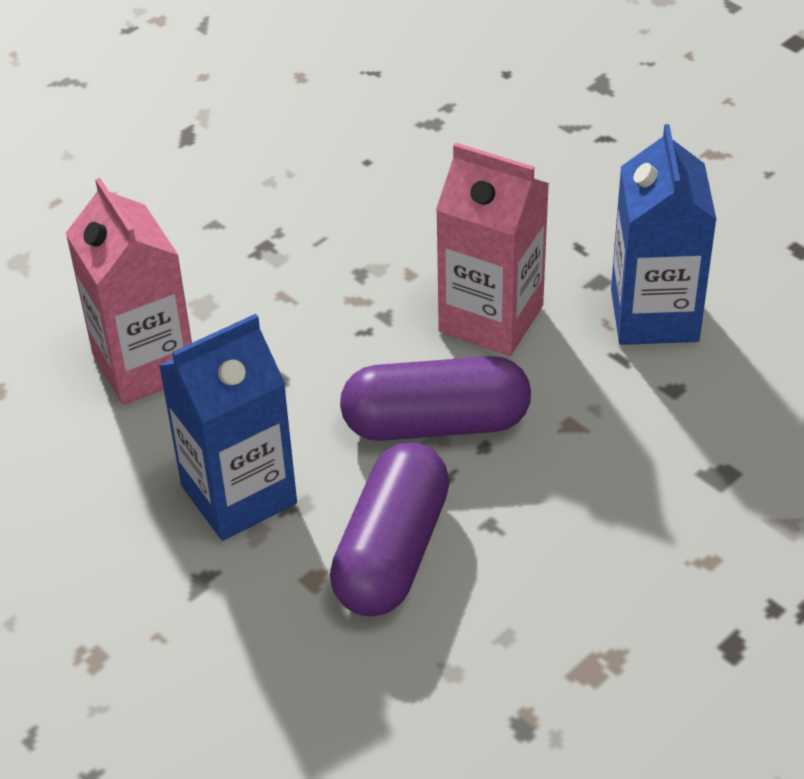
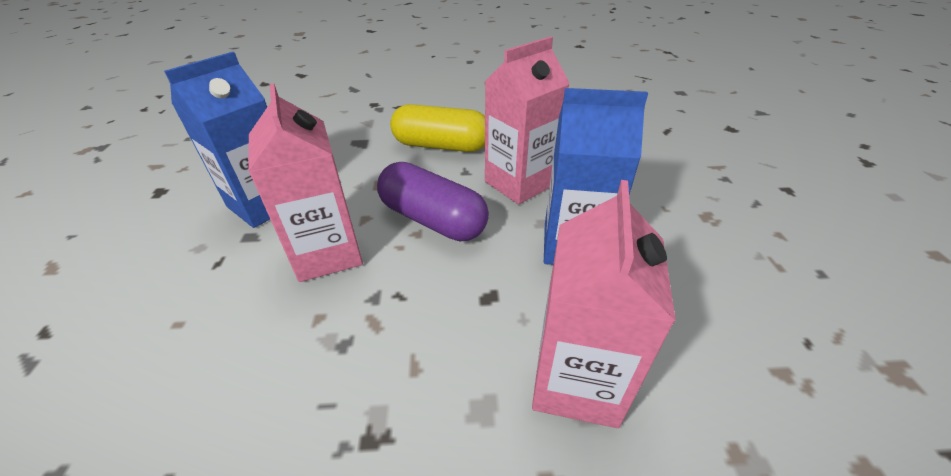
camera: 140 degrees left, 5 degrees down
purple capsule [330,443,450,616] -> pink carton [485,36,570,204]
none -> yellow capsule [390,104,485,152]

